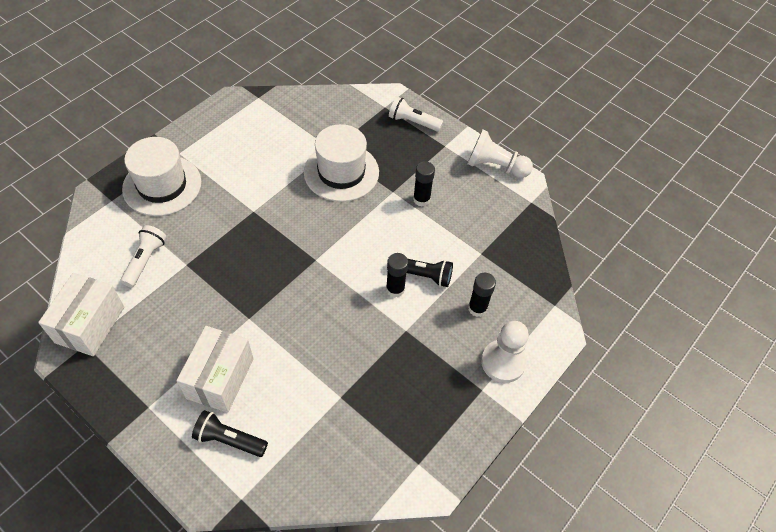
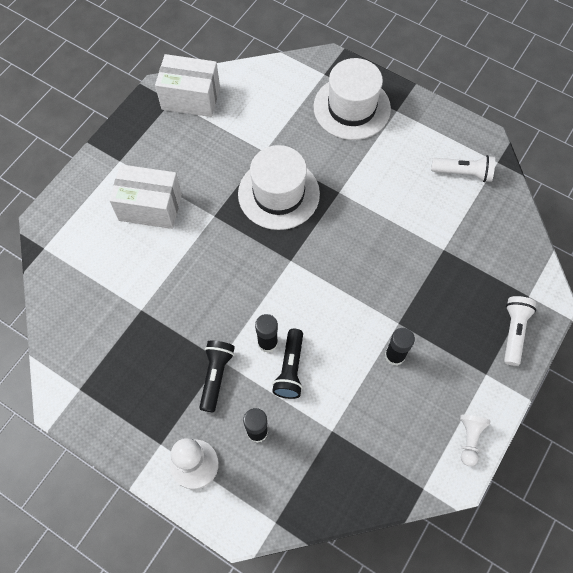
camera: 85 degrees right, 10 degrees up
white flashlight [120,225,167,287] -> white flashlight moved to [431,155,495,182]
black flashlight [192,410,268,457] -> black flashlight moved to [199,340,235,412]
white hat [304,124,379,202] -> white hat moved to [238,145,320,230]
white pawn [467,129,533,178] -> white pawn [460,415,490,466], size x0.61

